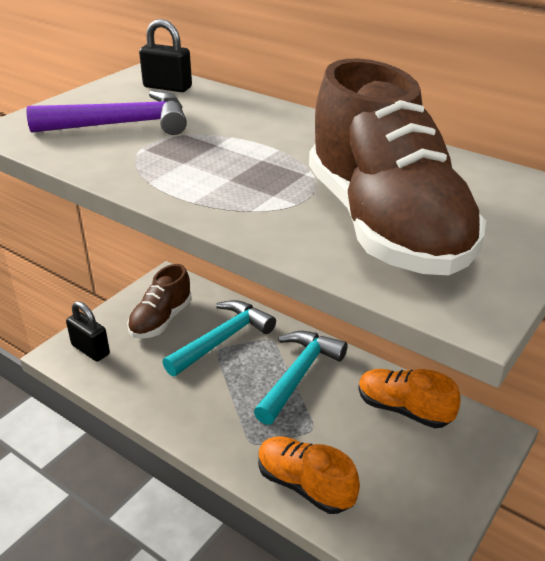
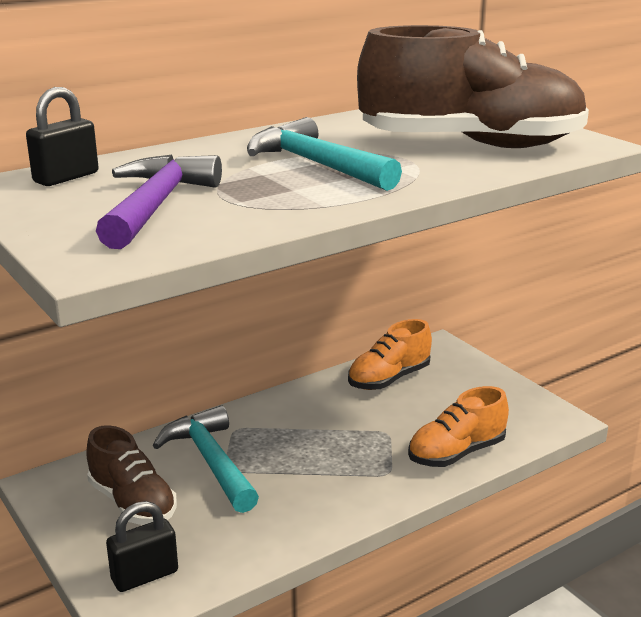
camera: 70 degrees left, 10 degrees down
turquoise hammer [254,331,348,425] -> turquoise hammer moved to [247,117,402,191]

